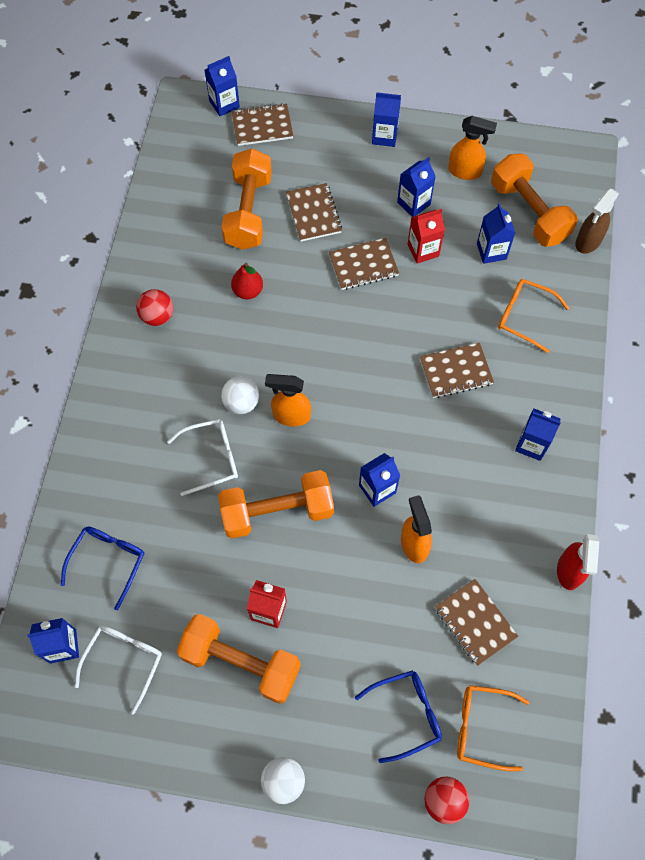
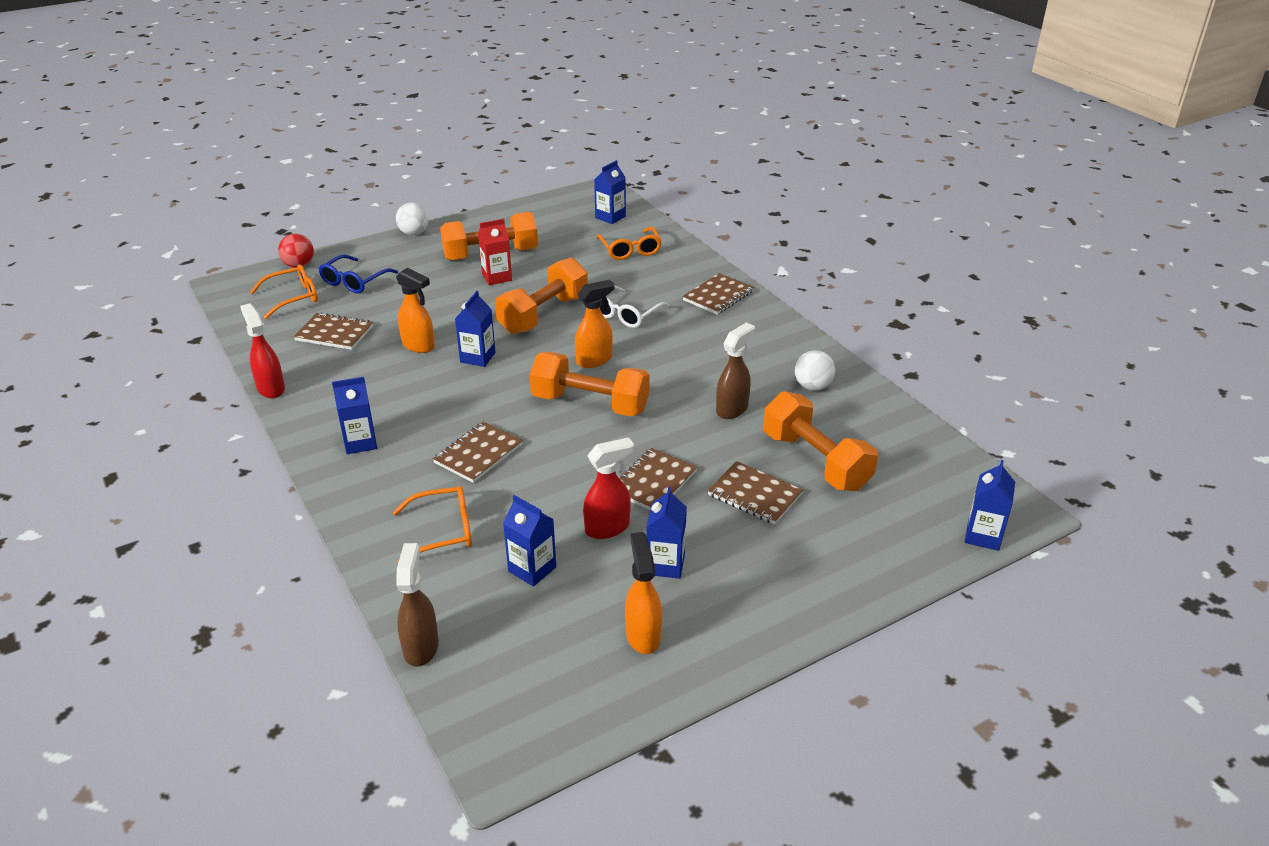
camera: 140 degrees right, 30 degrees down
blue glasses [61,526,144,610] -> orange glasses [597,227,662,260]
white glasses [75,625,162,714] -> none
red ball [136,289,173,326] -> none
white ball [221,377,259,414] -> white ball moved to [795,350,835,391]
red pear [231,263,263,299] -> brown spray bottle [716,322,755,419]
brown notebook [232,103,293,146] -> brown notebook moved to [682,273,754,315]
blue carton [372,92,401,147] -> none
red carton [408,209,445,264] -> red spray bottle [583,437,634,539]
orange spray bottle [448,116,497,180] -> orange spray bottle turned 105 degrees clockwise [625,532,662,654]
orange dumbbell [491,154,578,247] -> orange dumbbell moved to [530,352,650,417]

